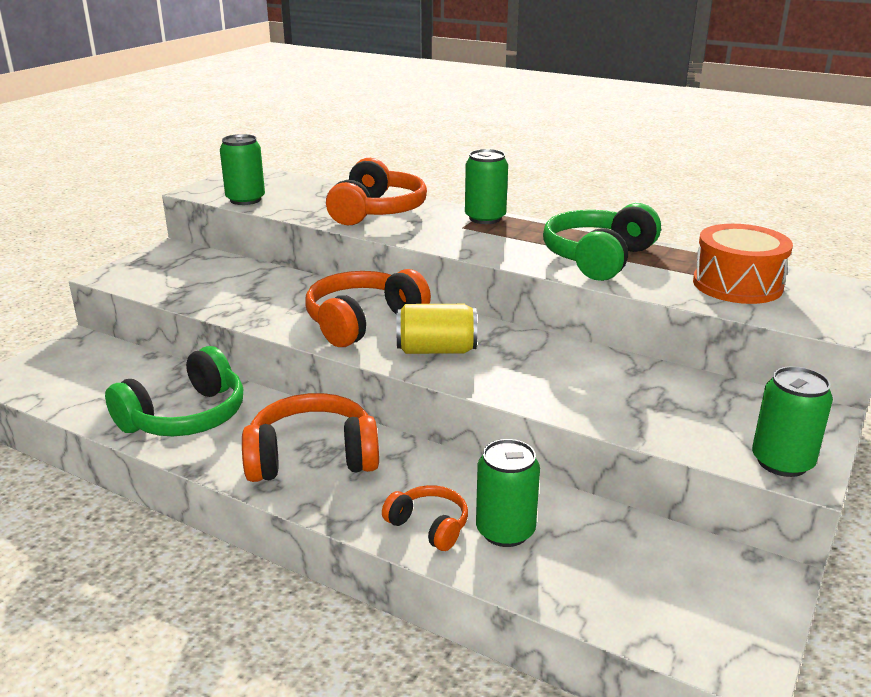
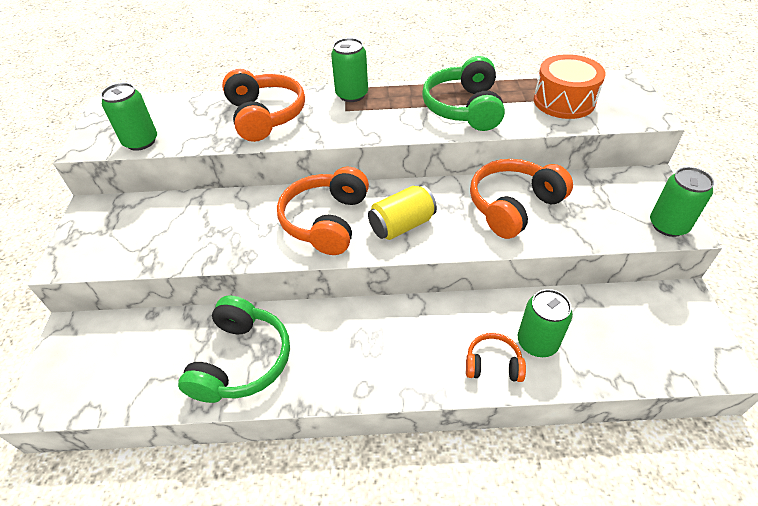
camera: 30 degrees left, 20 degrees up
orange headphones [242,393,379,482] -> orange headphones moved to [470,159,573,239]

